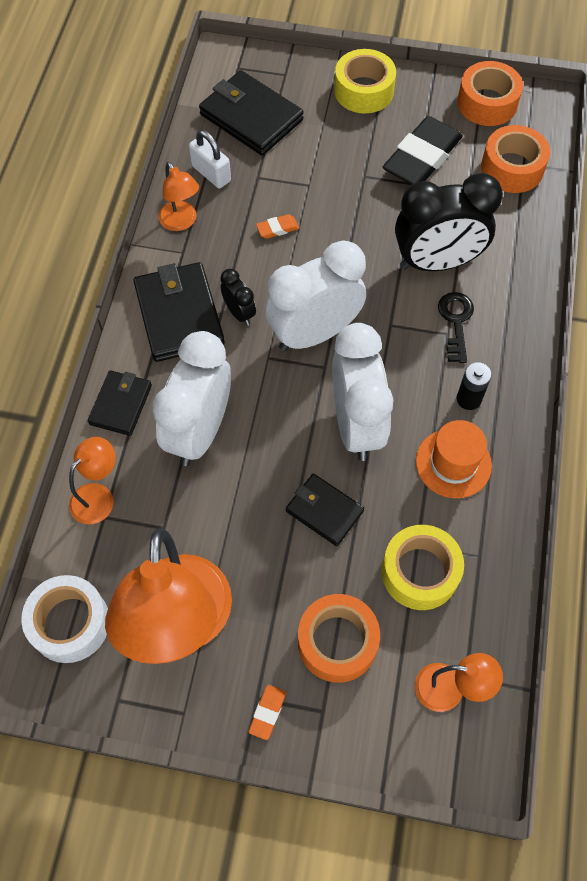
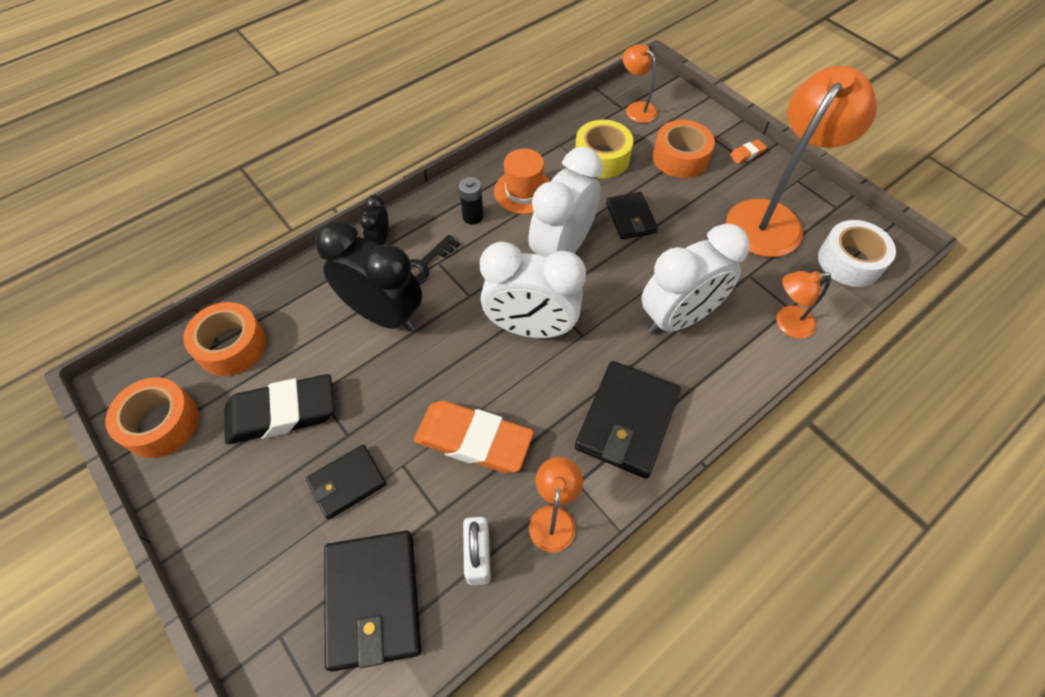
camera: 140 degrees left, 5 degrees down
black wallet [88,370,152,436] -> black wallet moved to [306,445,387,520]
black clock [220,269,256,325] -> black clock moved to [360,195,389,245]
orange eraser [256,214,299,239] -> orange eraser [414,401,534,473], size x2.44
yellow tape [334,49,396,114] -> none

